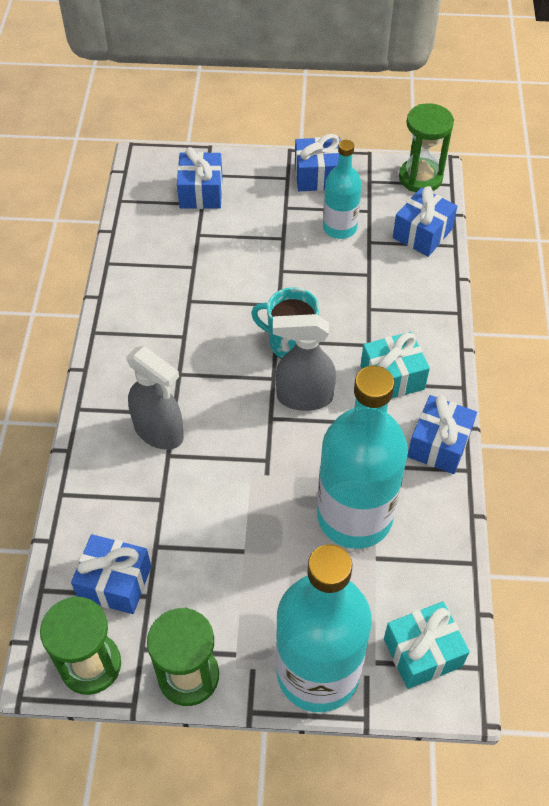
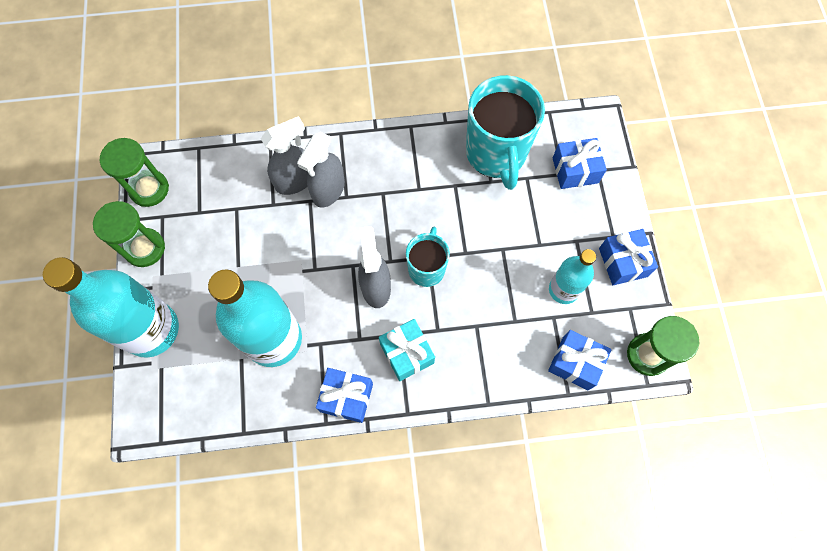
camera: 80 degrees right, 15 degrees up
blue gift [71,534,151,614] -> none
turquoise gift [384,601,470,689] -> none
none -> grey spray bottle [261,116,308,195]
none -> turquoise mug [466,75,545,190]

